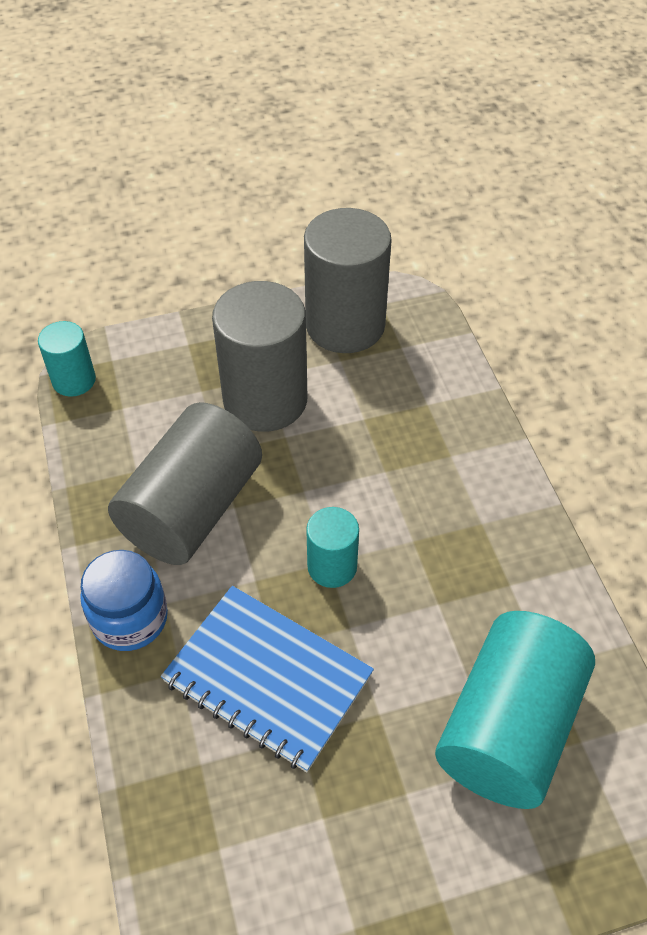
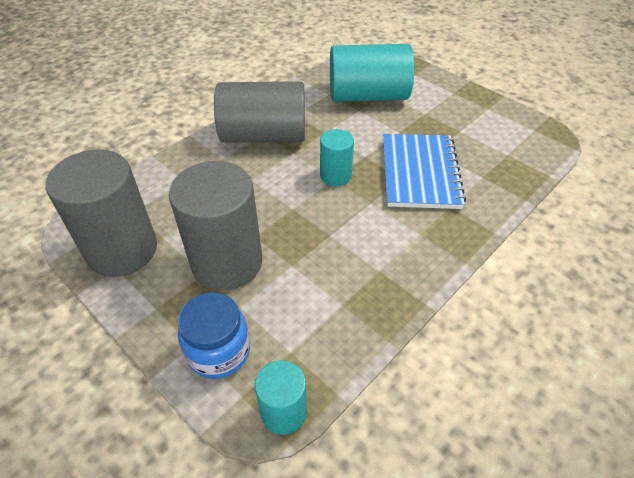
camera: 120 degrees left, 5 degrees down
blue jar [80,550,168,651] -> blue jar moved to [177,292,250,379]
grey cylinder [108,402,262,565] -> grey cylinder moved to [214,81,305,143]

